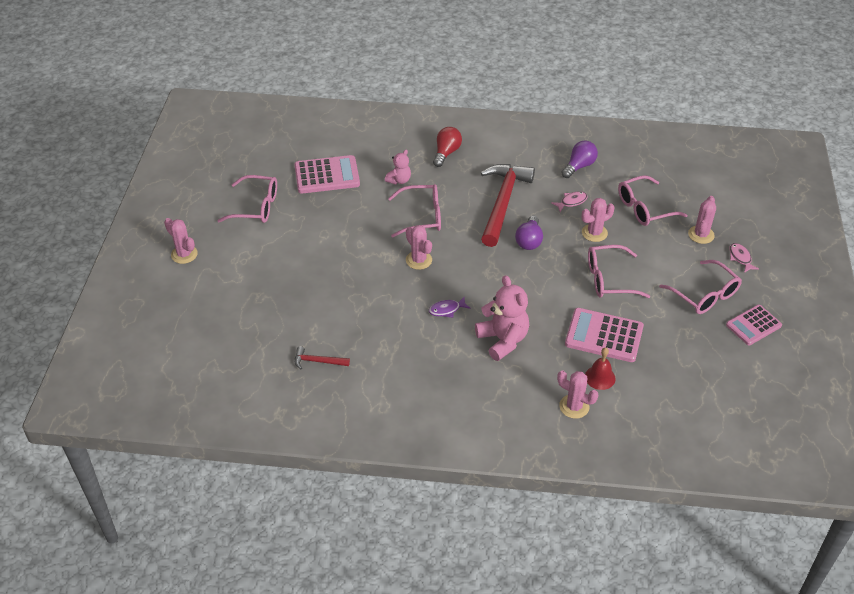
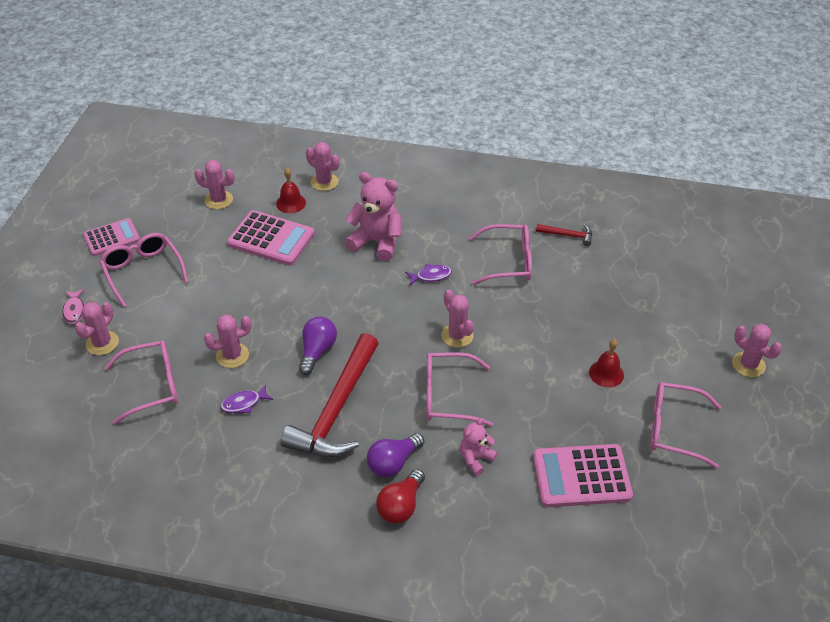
camera: 175 degrees left, 0 degrees up
pink teddy bear [475,275,529,361] -> pink teddy bear turned 135 degrees clockwise [345,172,401,261]
pink fish [551,192,588,212] -> purple fish [220,384,273,413]
purple light bulb [561,141,598,178] -> purple light bulb moved to [367,433,424,478]
pink glasses [588,245,650,298] -> pink glasses moved to [469,224,532,285]
none -> pink cactus [194,160,235,209]
none -> red bell [589,339,624,387]

